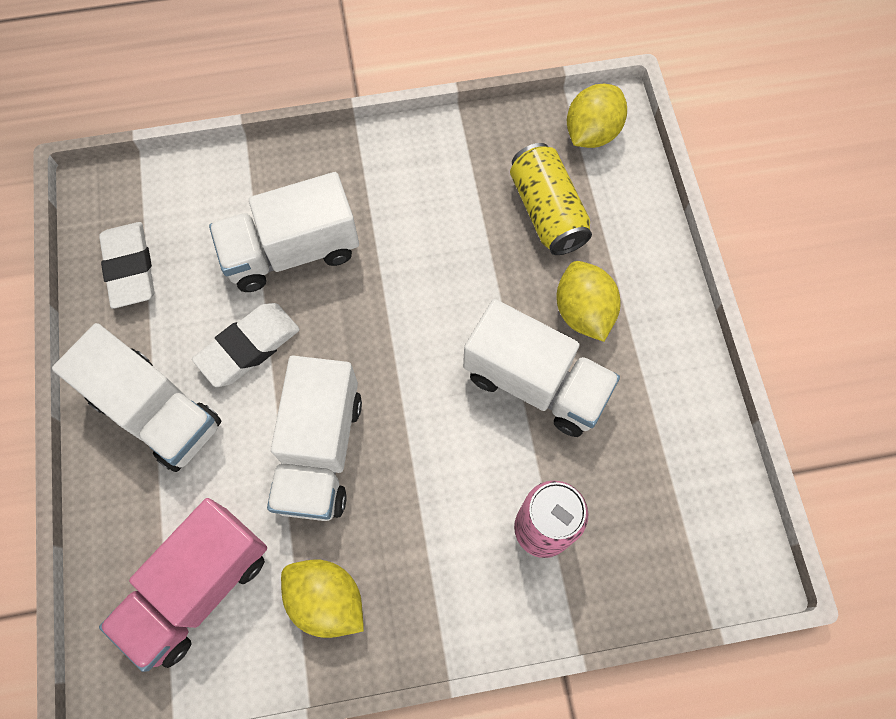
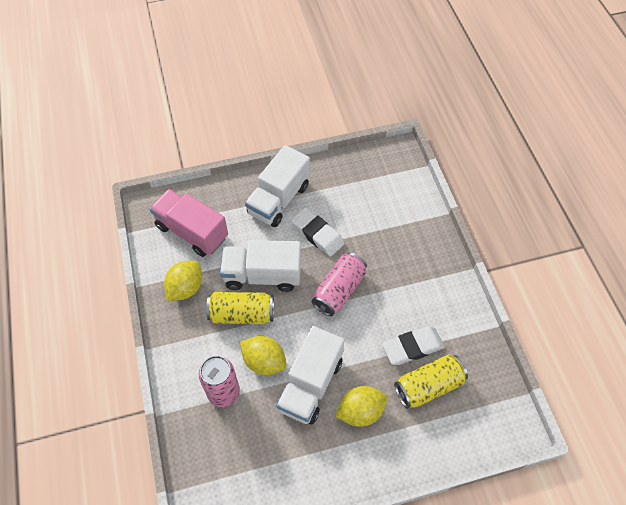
camera: 85 degrees right, 10 degrees down
white eraser [99,222,155,309] -> white eraser moved to [382,326,445,365]
white truck [209,172,359,292] -> none
yellow lemon [567,84,627,148] -> yellow lemon moved to [240,336,286,375]
none -> yellow can [206,292,274,324]
none -> pink can [312,253,367,316]

